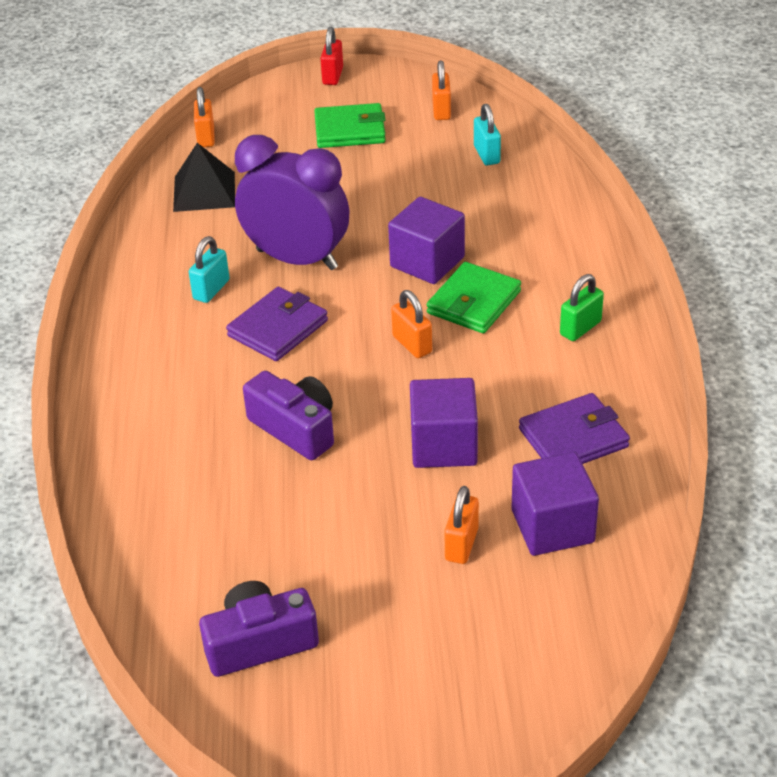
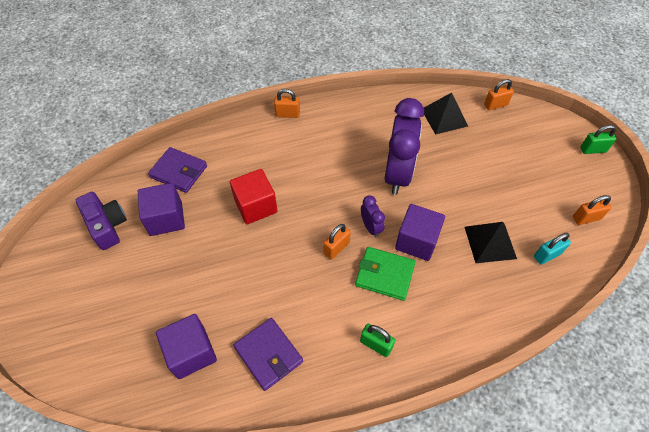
camera: 75 degrees right, 15 degrees up
turquoise padlock [189,236,230,303] -> none
purple wallet [226,287,328,361] -> purple wallet moved to [148,147,207,193]
purple camera [243,371,334,460] -> red cube [230,169,278,224]
green wallet [314,103,386,148] -> none
red padlock [320,27,343,85] -> green padlock [580,125,616,154]
purple cube [410,378,478,468] -> purple cube moved to [138,183,185,236]
orange padlock [444,486,479,564] -> orange padlock moved to [274,89,300,118]
none -> purple clock [361,195,385,238]
none -> black pyramid [465,222,517,263]

